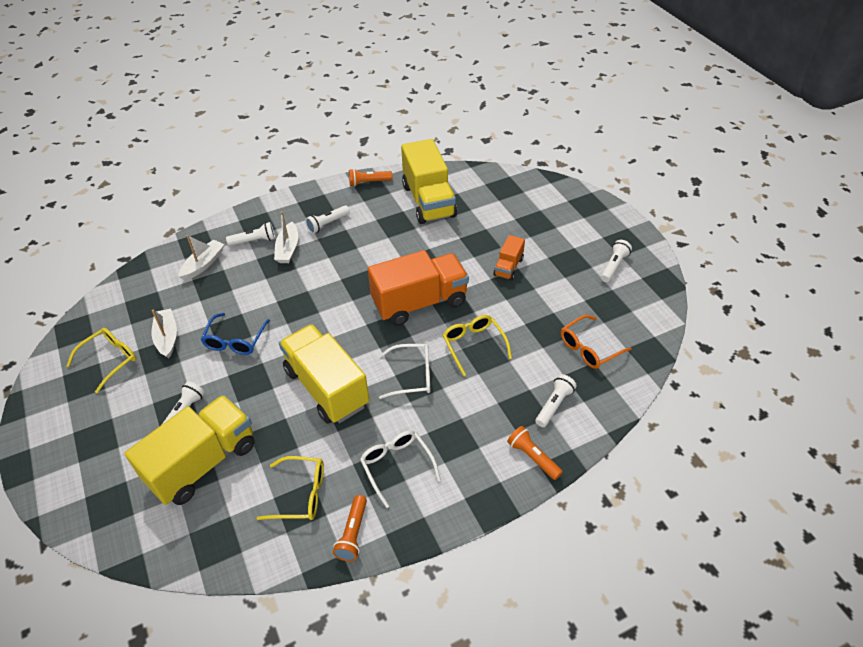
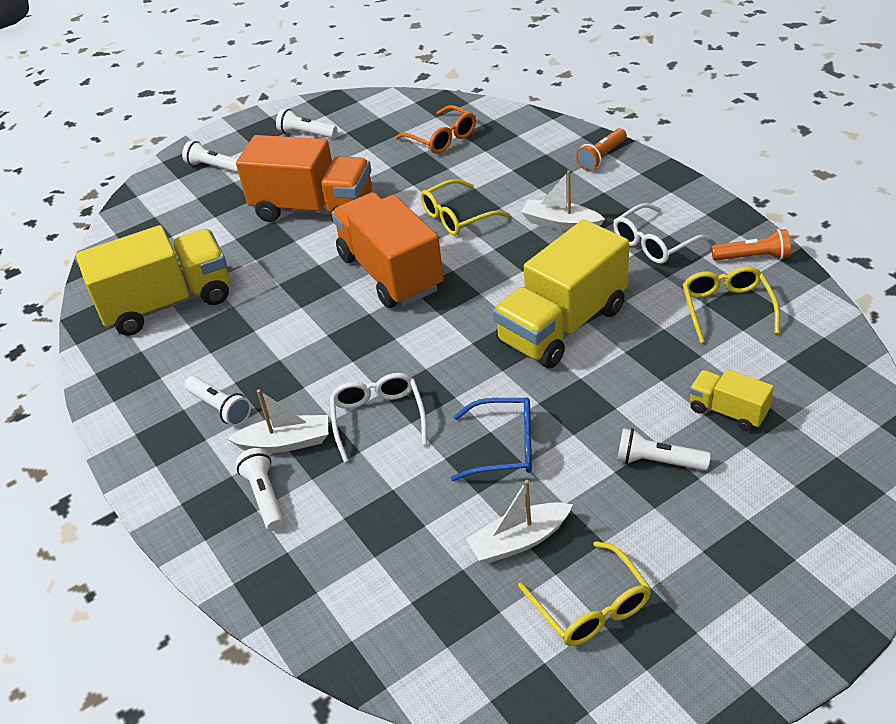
camera: 95 degrees left, 5 degrees down
yellow glasses [66,328,136,393] -> yellow glasses turned 150 degrees counterclockwise [518,541,651,646]
yellow truck [124,395,255,505] -> yellow truck [689,369,774,432], size x0.48
white boat [179,235,225,281] -> white boat moved to [521,170,605,231]
orange flashlight [349,169,392,186] -> none
white glasses [379,344,430,399] -> white glasses moved to [330,373,427,462]
orange truck [493,235,525,280] -> orange truck [236,135,372,223], size x2.09
white flashlight [535,374,577,427] -> white flashlight moved to [182,141,238,173]

